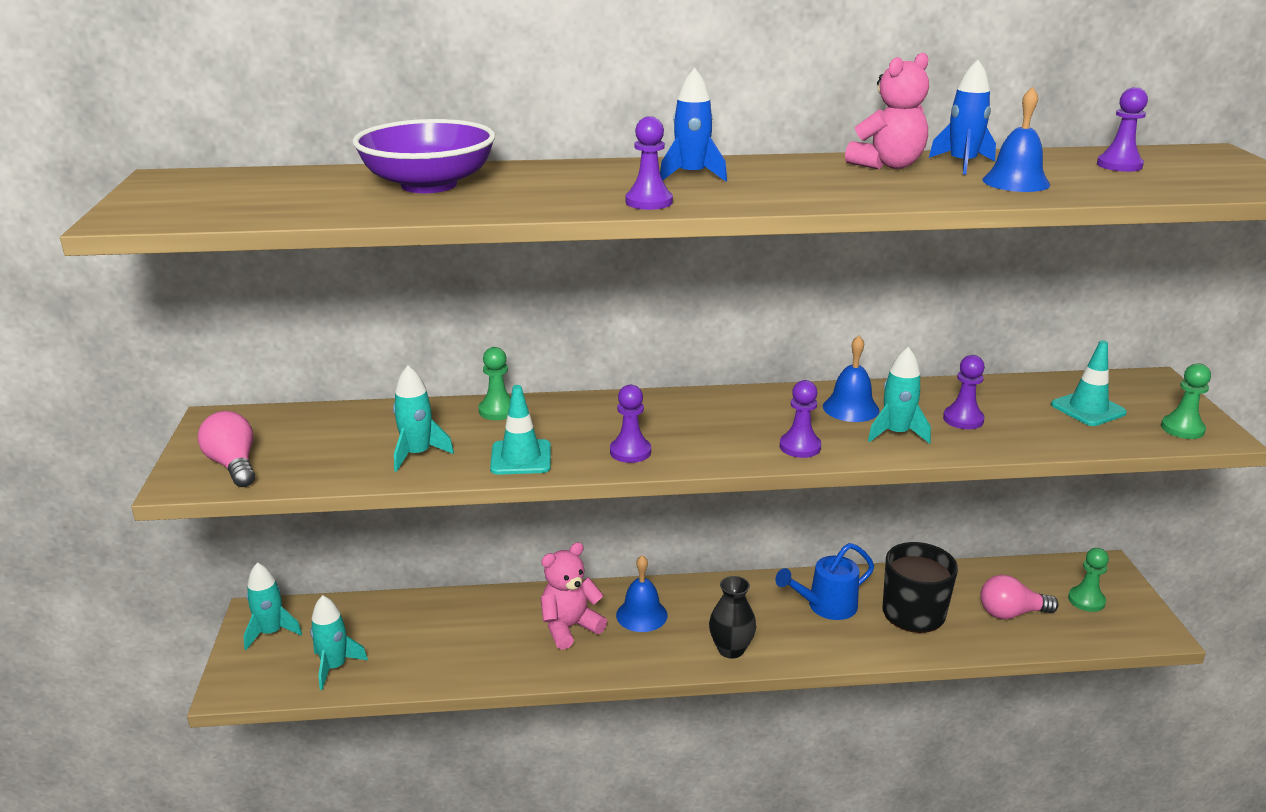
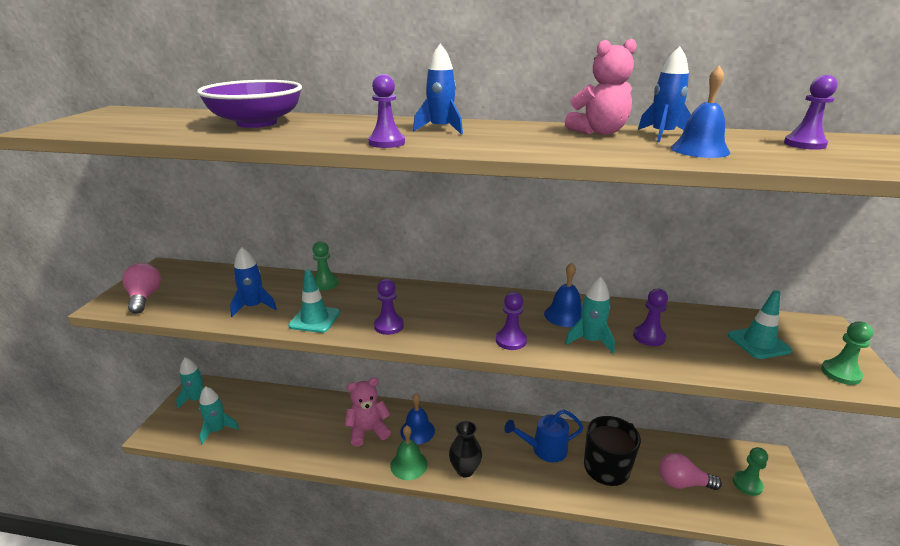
camera: 15 degrees right, 0 degrees up
turquoise rocket [393,365,454,472] -> blue rocket [230,247,277,317]
none -> green bell [390,426,428,480]

